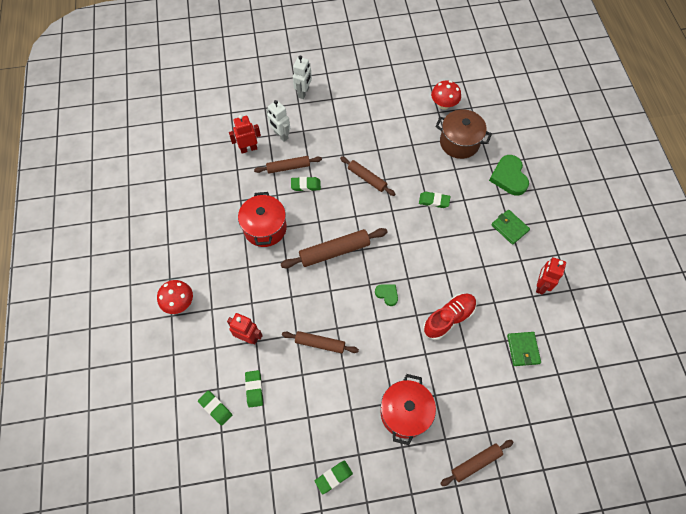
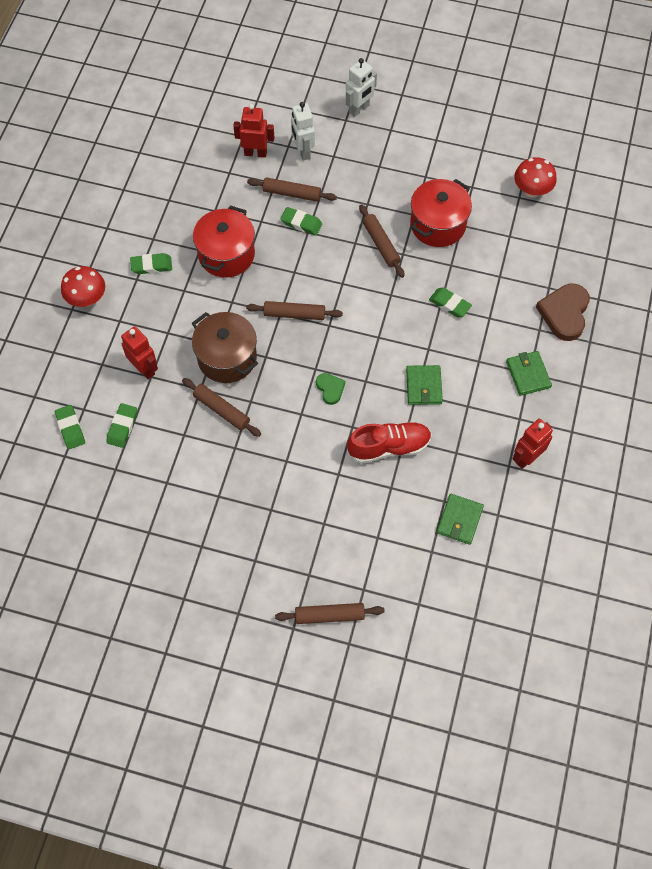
camera: 25 degrees right, 0 degrees up
brown rolling pin [281,228,388,268] -> brown rolling pin [246,301,343,320], size x0.65
green eraser [315,461,353,494] -> green eraser moved to [130,253,172,274]
red pot [380,374,436,445] -> red pot moved to [410,179,472,247]
brown pot [435,109,492,159] -> brown pot moved to [192,312,258,383]
green heart [489,155,529,196] -> brown heart [536,284,590,341]
none -> green wallet [406,365,443,405]

